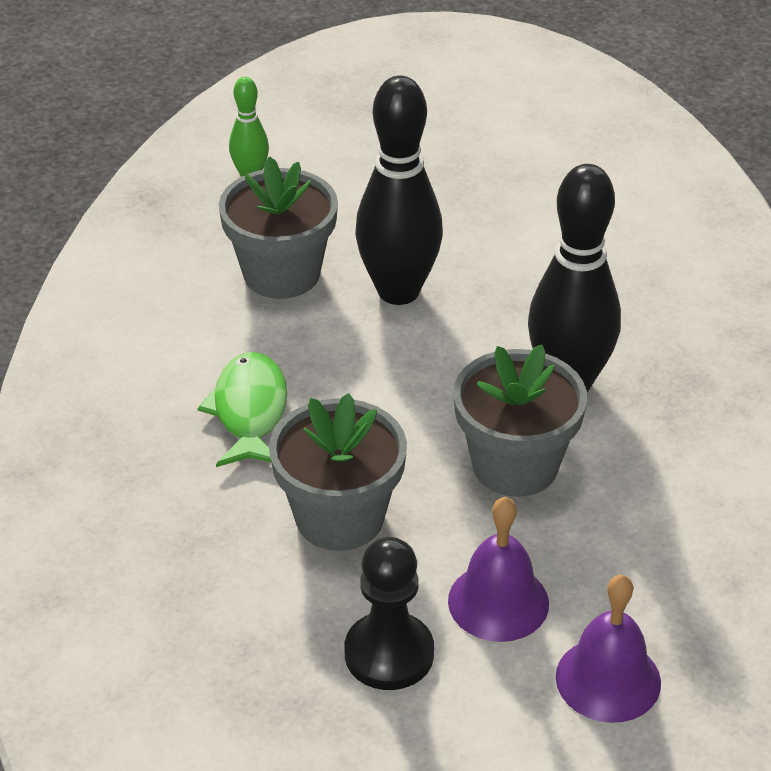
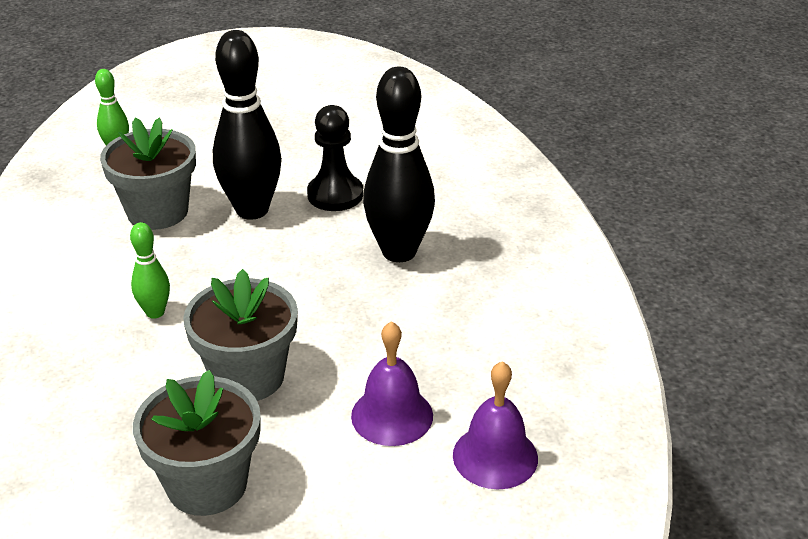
camera: 15 degrees left, 5 degrees down
green fish [198,352,287,467] -> green bowling pin [130,222,170,319]
black pawn [345,537,434,690] -> black pawn moved to [307,105,363,211]
grey flower pot [453,344,587,497] -> grey flower pot moved to [133,370,261,516]

